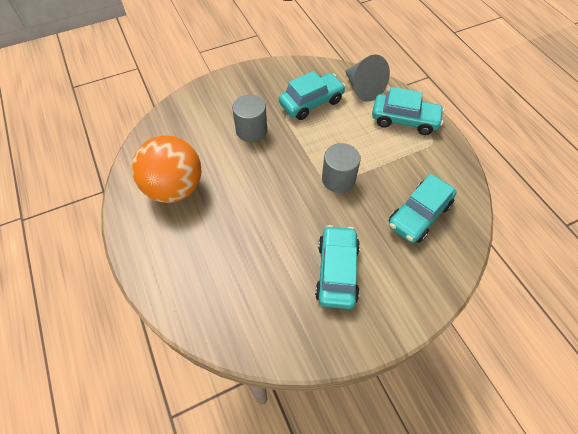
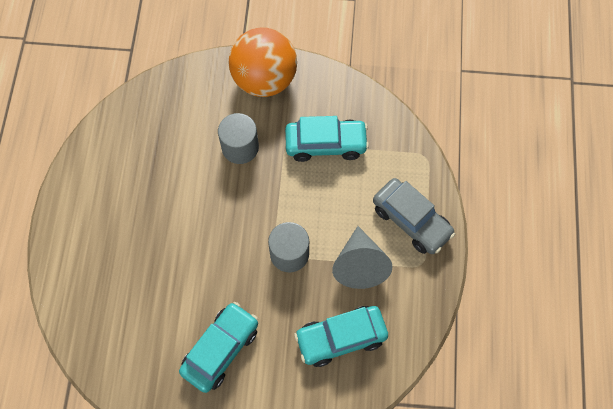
camera: 30 degrees right, 10 degrees up
orange ball [132,135,201,203] -> orange ball moved to [229,27,297,97]
grey cone [345,55,390,102] -> grey cone moved to [332,226,392,289]
turquoise car [372,87,444,135] -> grey car [373,178,455,254]

